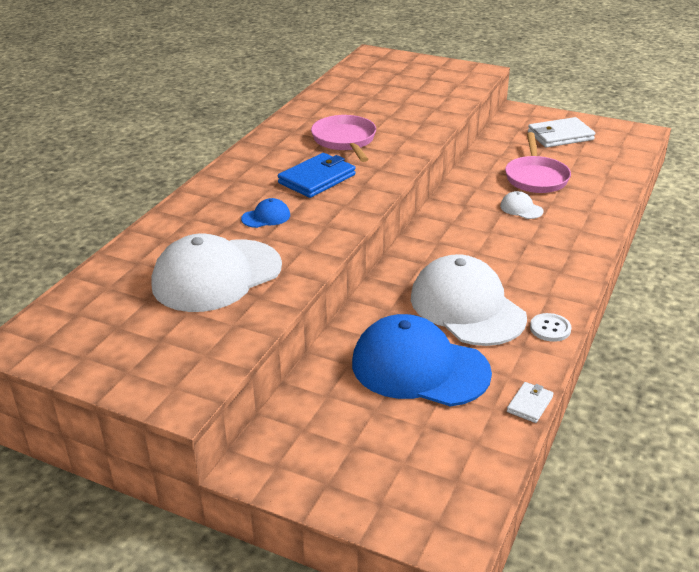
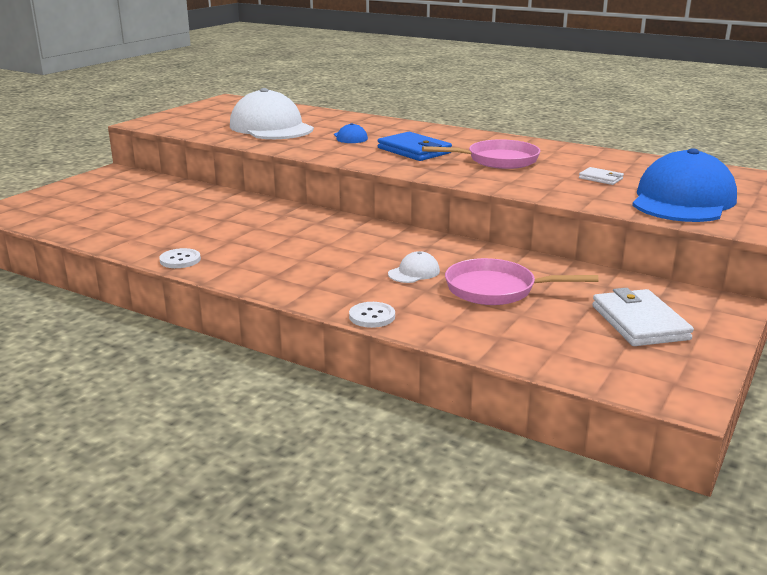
camera: 95 degrees right, 10 degrees down
blue cap [352,314,492,406] -> blue cap moved to [632,148,737,222]
white cap [411,254,527,346] -> none
white wallet [507,382,554,423] -> white wallet moved to [579,167,624,185]
none -> white button [349,302,395,328]

